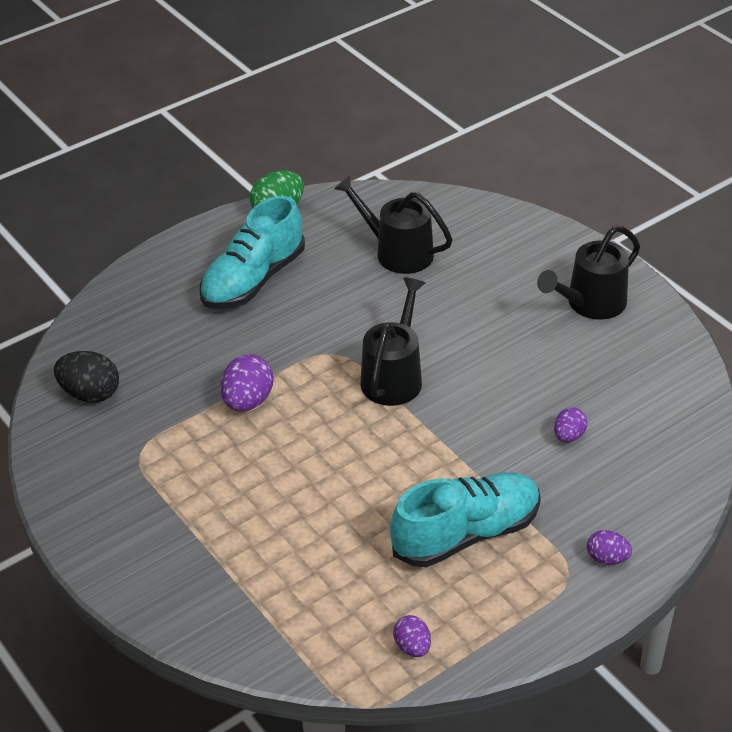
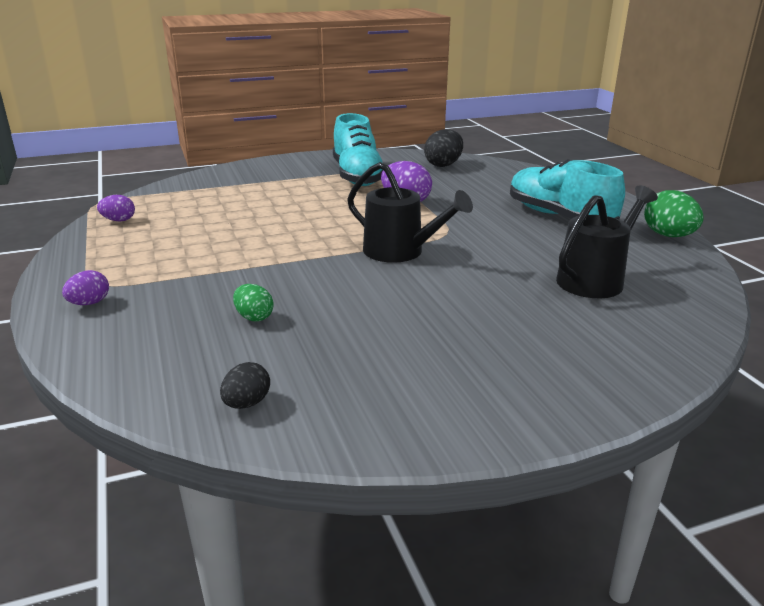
camera: 105 degrees right, 15 degrees down
turquoise shoe [390,472,541,567] -> turquoise shoe moved to [333,113,383,186]
black watering can [537,226,640,320] -> none
purple egg [554,407,587,442] -> green egg [233,284,274,321]
none -> black egg [220,362,270,409]

